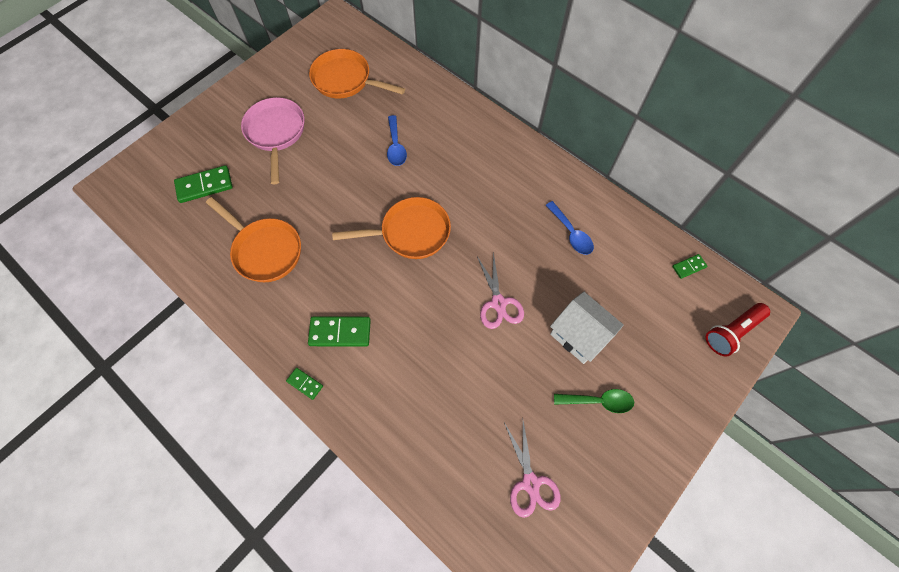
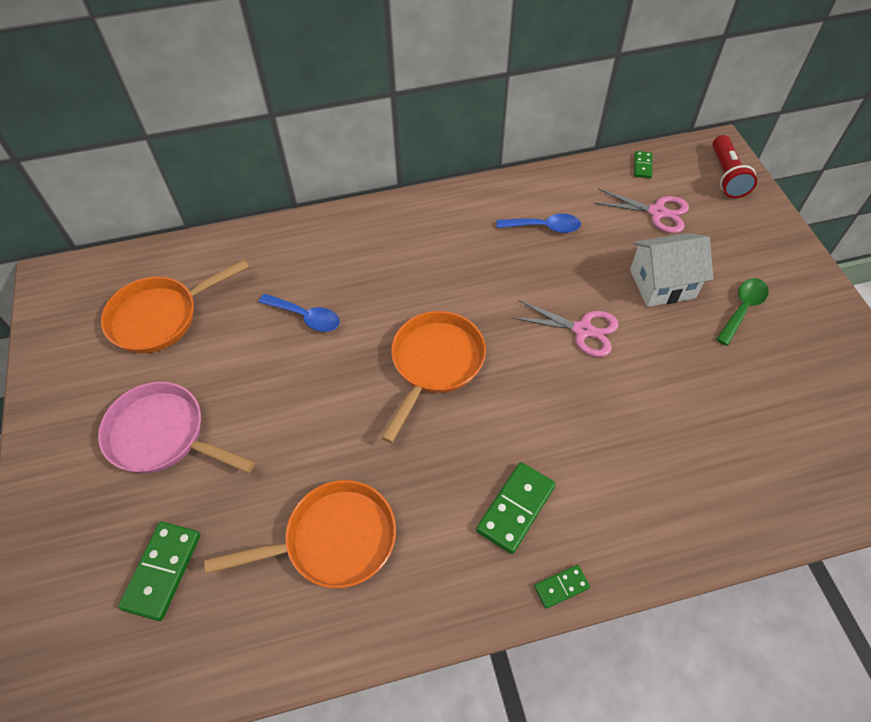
camera: 55 degrees left, 10 degrees down
pink scissors [504,421,560,518] -> pink scissors moved to [594,188,689,233]

